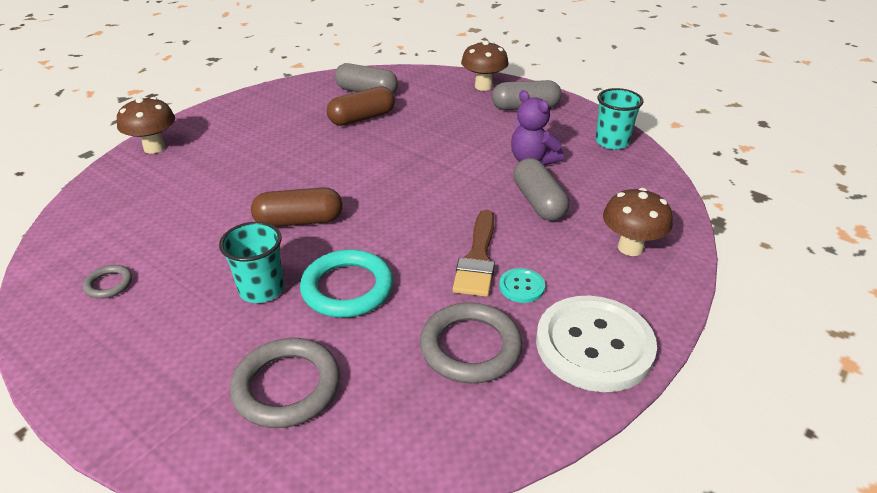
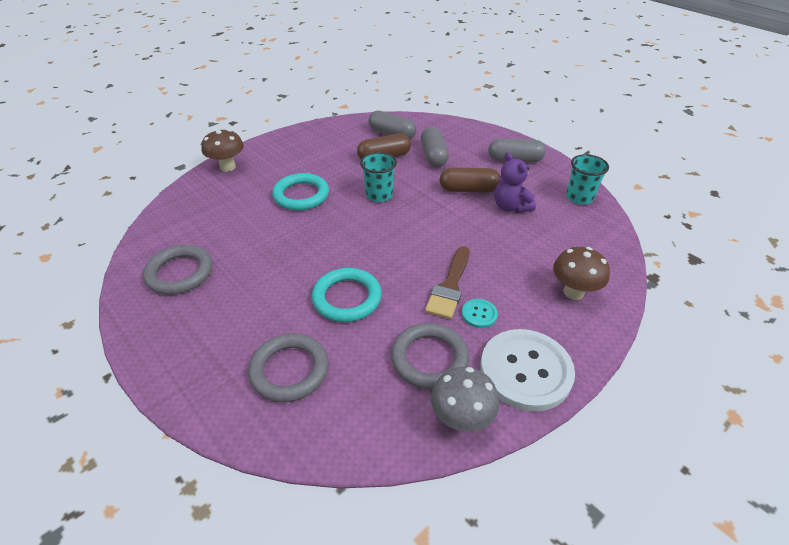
camera: 10 degrees right, 5 degrees up
grey ring [83,265,132,299] -> grey ring [143,245,213,295], size x1.99
turquoise cup [219,222,284,303] -> turquoise cup moved to [360,152,397,202]
brown capsule [251,187,343,227] -> brown capsule moved to [440,167,500,193]
brown mushroom [461,41,509,91] -> none
grey capsule [513,158,569,221] -> grey capsule moved to [421,127,449,167]
none -> turquoise ring [272,173,329,211]
none -> grey mushroom [431,367,500,432]

